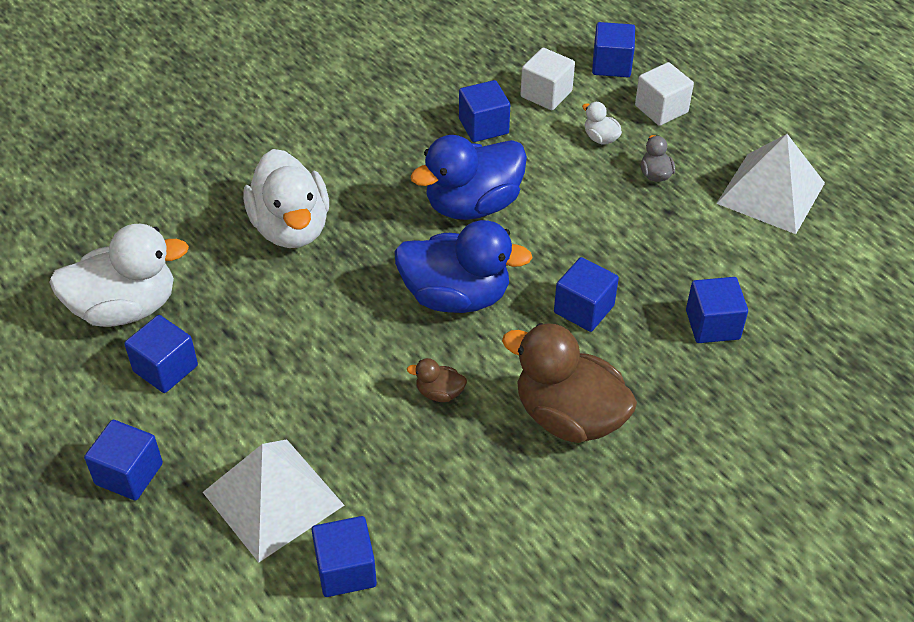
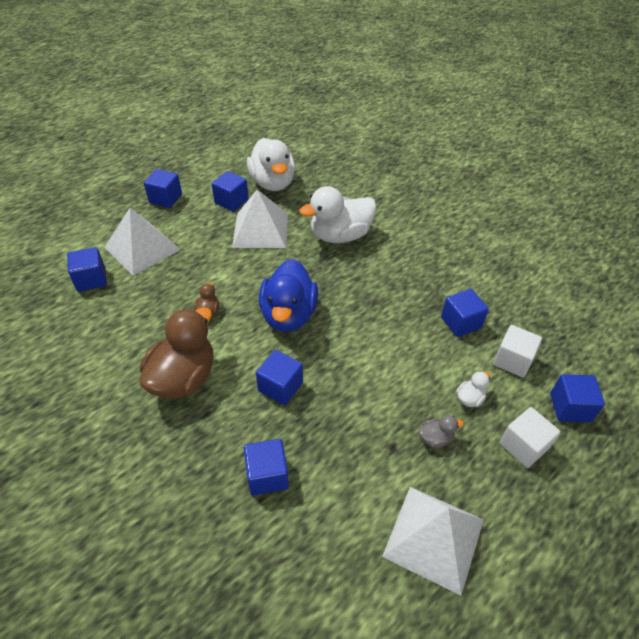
camera: 85 degrees right, 0 degrees up
blue duck [410,135,527,220] -> none
none -> white pyramid [232,189,288,248]

